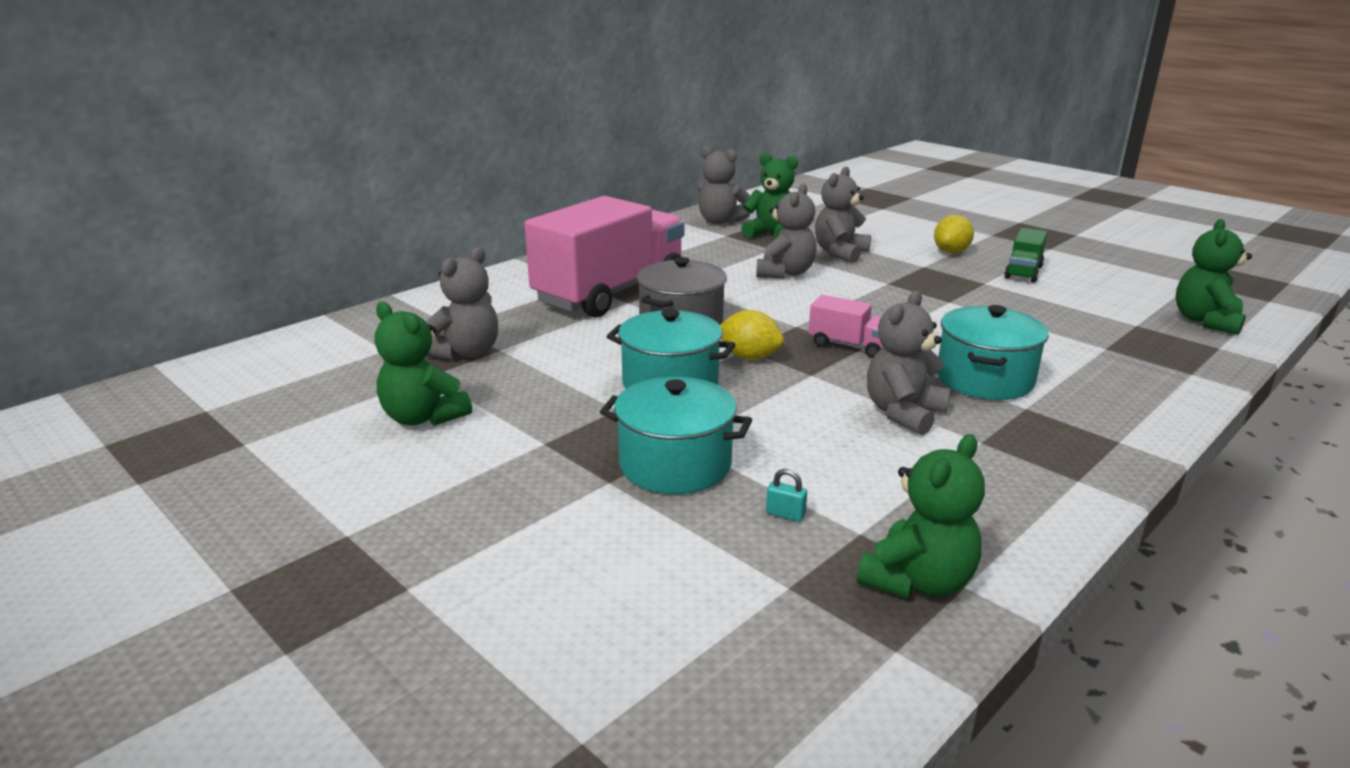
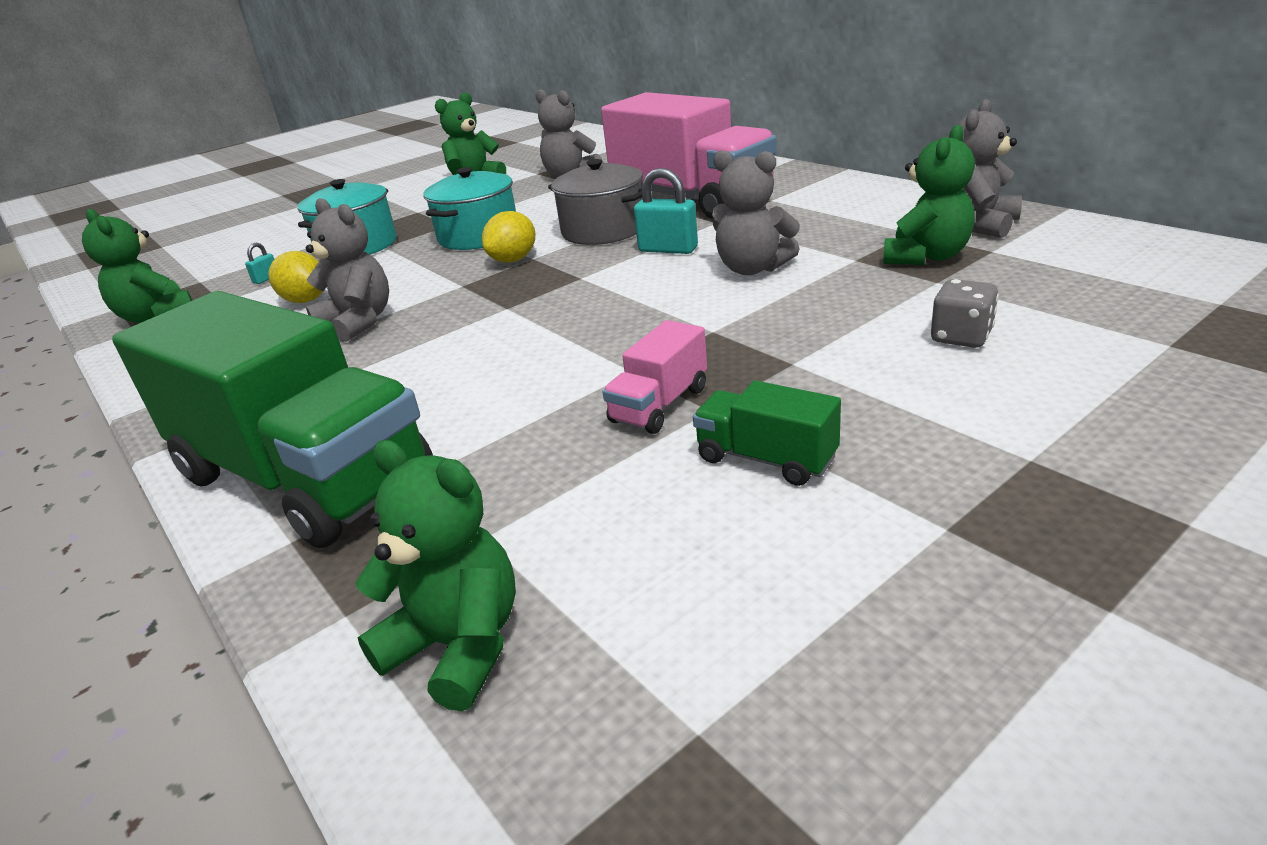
camera: 100 degrees right, 5 degrees up
pink truck [809,295,883,358] -> pink truck moved to [602,320,707,434]
grey teddy bear [815,167,871,263] -> none
yellow lemon [934,215,974,253] -> yellow lemon moved to [268,251,323,303]
turquoise pot [938,305,1049,400] -> none
none -> green truck [112,291,433,548]
none -> turquoise padlock [634,168,698,254]
none -> grey dice [931,279,999,348]

